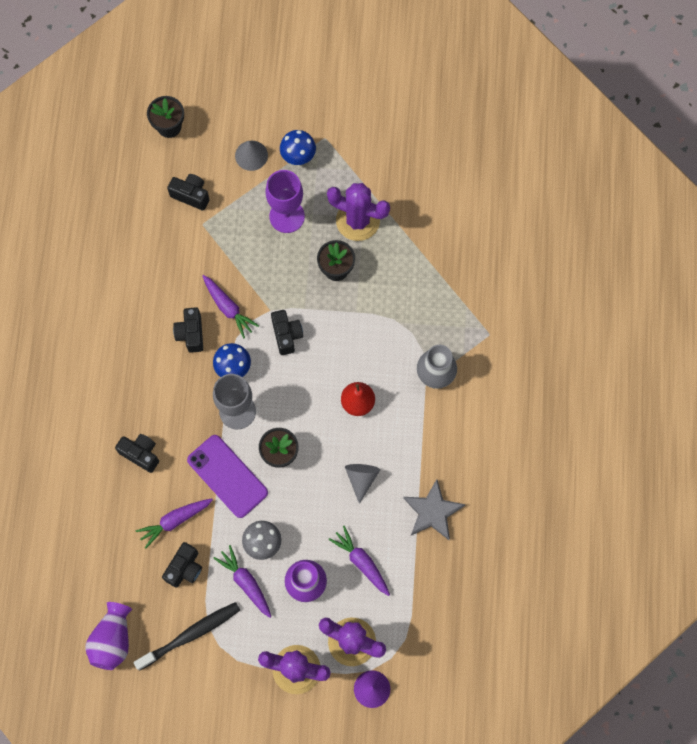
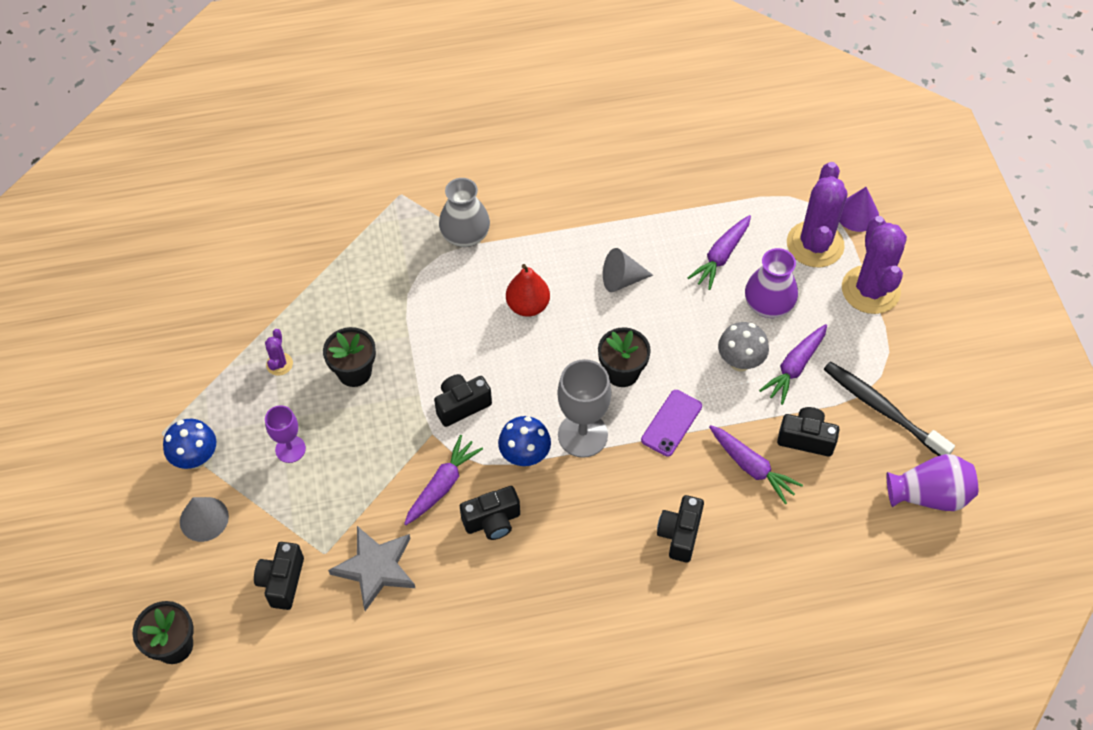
camera: 105 degrees left, 15 degrees down
purple phone [187,435,268,518] -> purple phone [641,390,702,457], size x0.63
purple goblet [266,170,305,233] -> purple goblet [265,405,306,463], size x0.60
purple cactus [327,183,390,241] -> purple cactus [265,329,293,376], size x0.44
grey star [403,479,466,540] -> grey star moved to [328,526,415,611]

